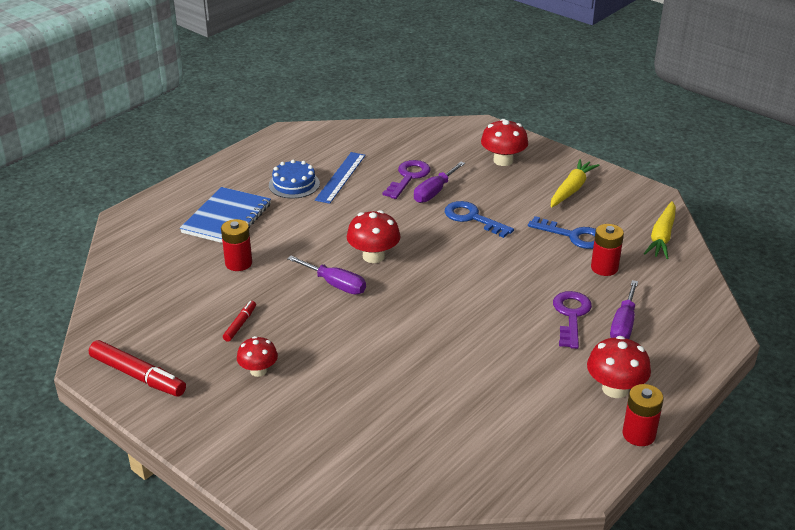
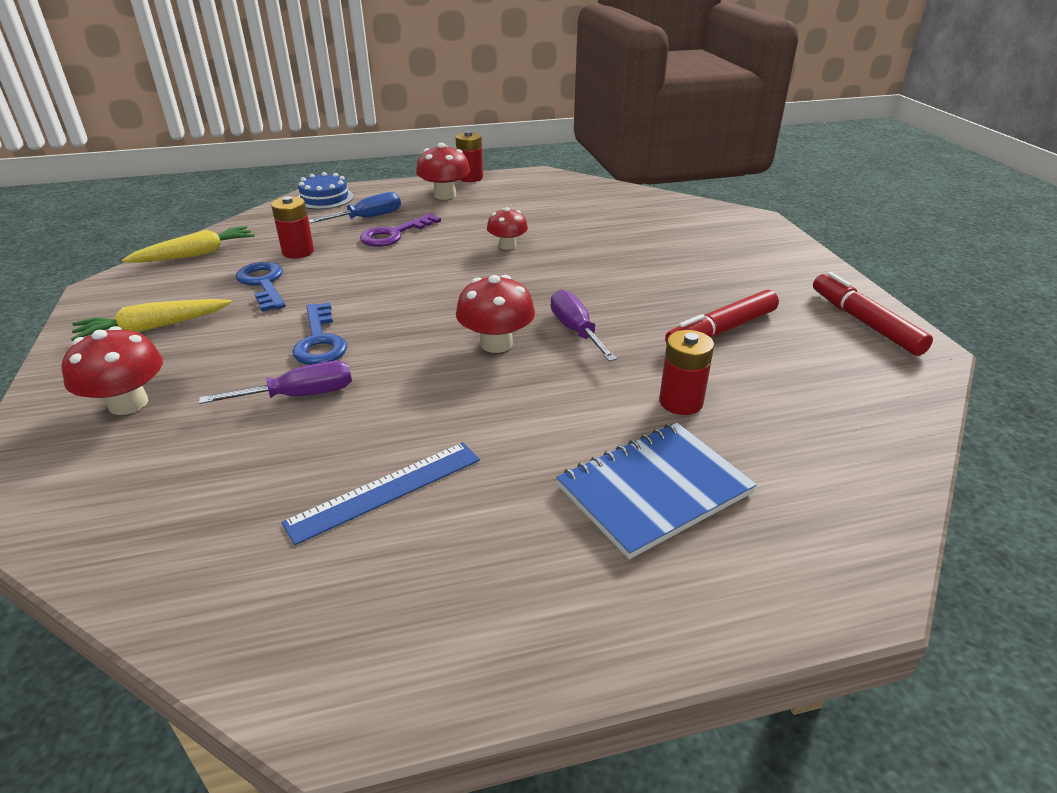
camera: 145 degrees left, 0 degrees up
red marker [223,301,256,342] -> red marker [665,290,779,344], size x1.89
red mushroom [237,336,278,377] -> red mushroom moved to [487,207,528,250]
blue cake [269,159,320,199] -> blue cake moved to [298,172,354,209]
purple key [383,160,430,199] -> none
purple screwdriver [610,280,638,339] -> blue screwdriver [309,192,401,223]

